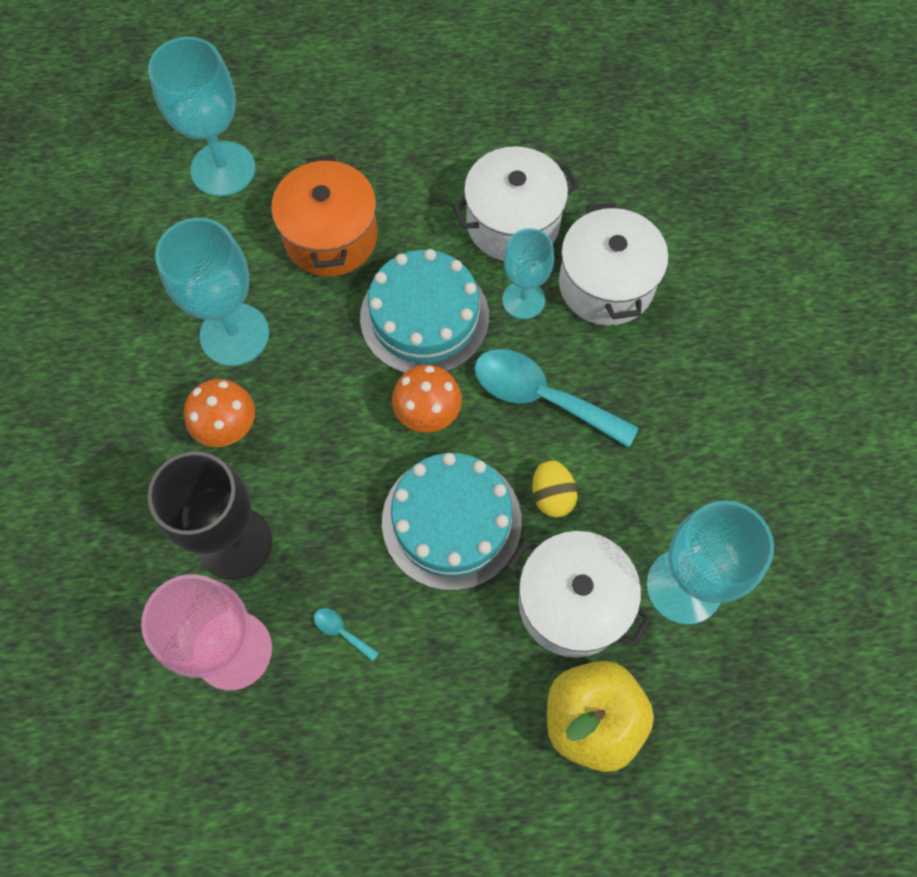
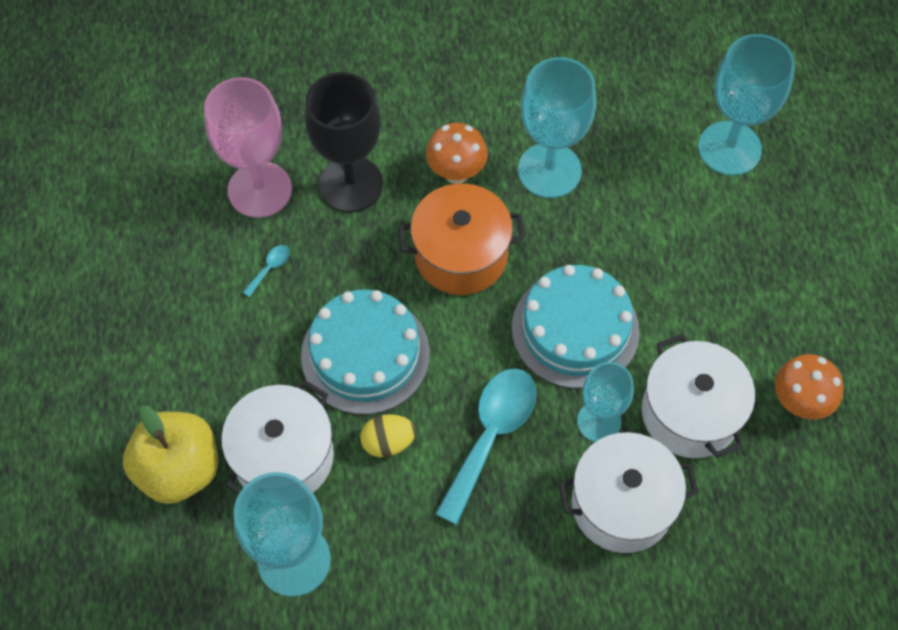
camera: 90 degrees right, 5 degrees down
orange pot [271,156,378,277] -> orange pot moved to [398,183,525,295]
orange mushroom [392,365,462,432] -> orange mushroom moved to [775,354,844,419]

